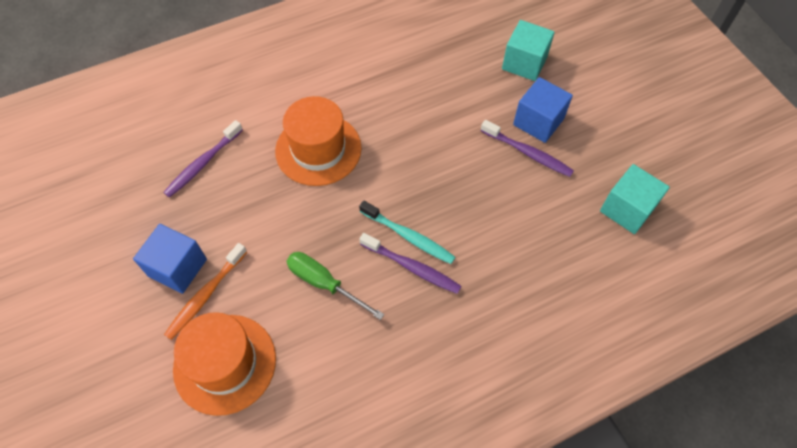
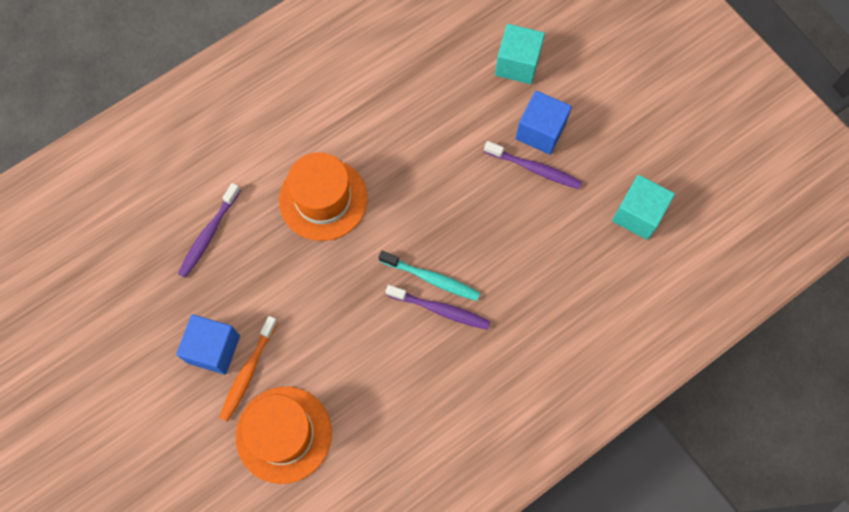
camera: 10 degrees left, 10 degrees up
green screwdriver [286,252,384,320] -> none

